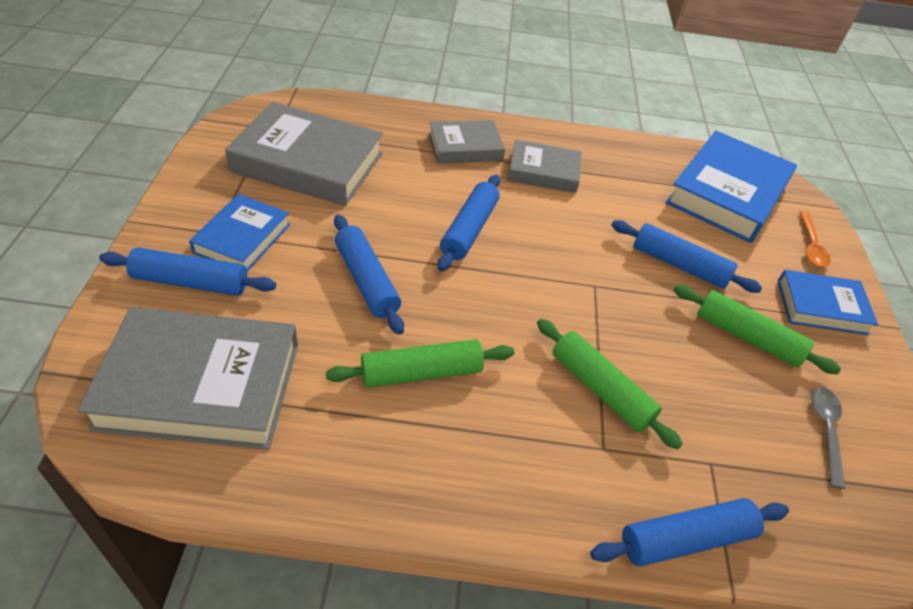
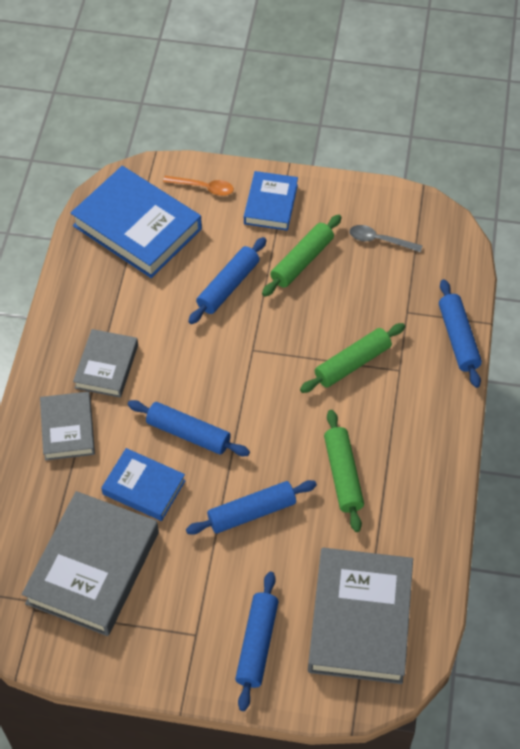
camera: 80 degrees left, 10 degrees up
blue book [189,194,290,272] -> blue book moved to [101,448,186,521]

